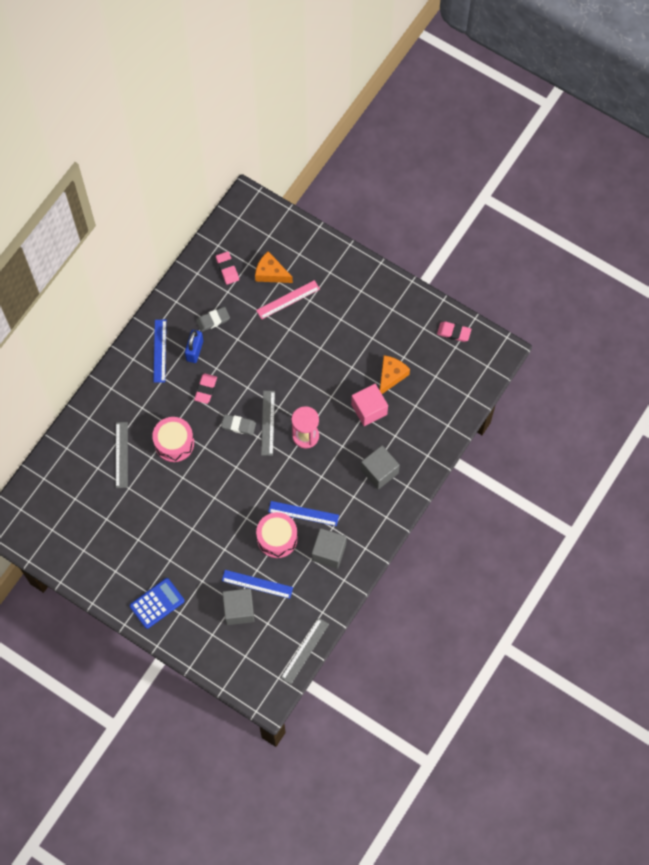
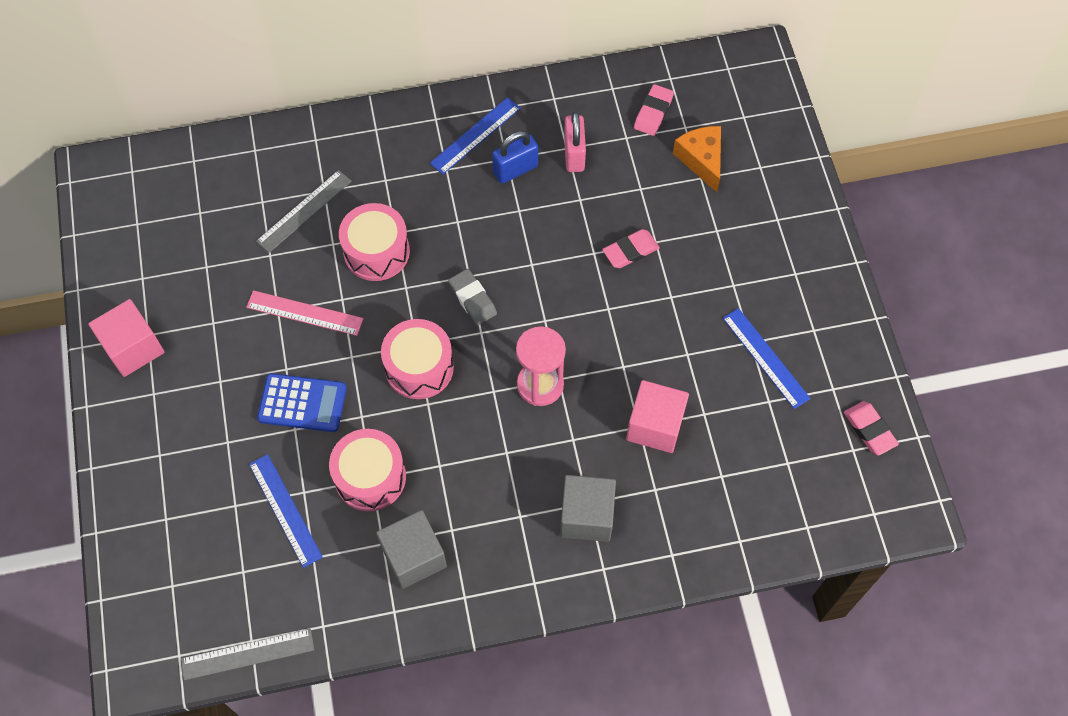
camera: 45 degrees right, 5 degrees down
blue calculator [130,578,184,629] -> blue calculator moved to [257,373,347,432]
pink eraser [194,373,217,404] -> pink eraser moved to [602,229,660,268]
grey eraser [196,307,230,332] -> pink padlock [564,112,586,172]
grey cube [222,588,255,625] -> none
pink ruler [256,280,320,319] -> pink ruler moved to [246,290,364,336]
grey ruler [261,391,275,456] -> none
blue ruler [268,501,339,526] -> blue ruler moved to [723,308,811,409]
orange cheese [380,355,410,394] -> none
none -> pink cube [88,299,164,377]
none -> pink drum [381,319,454,399]

